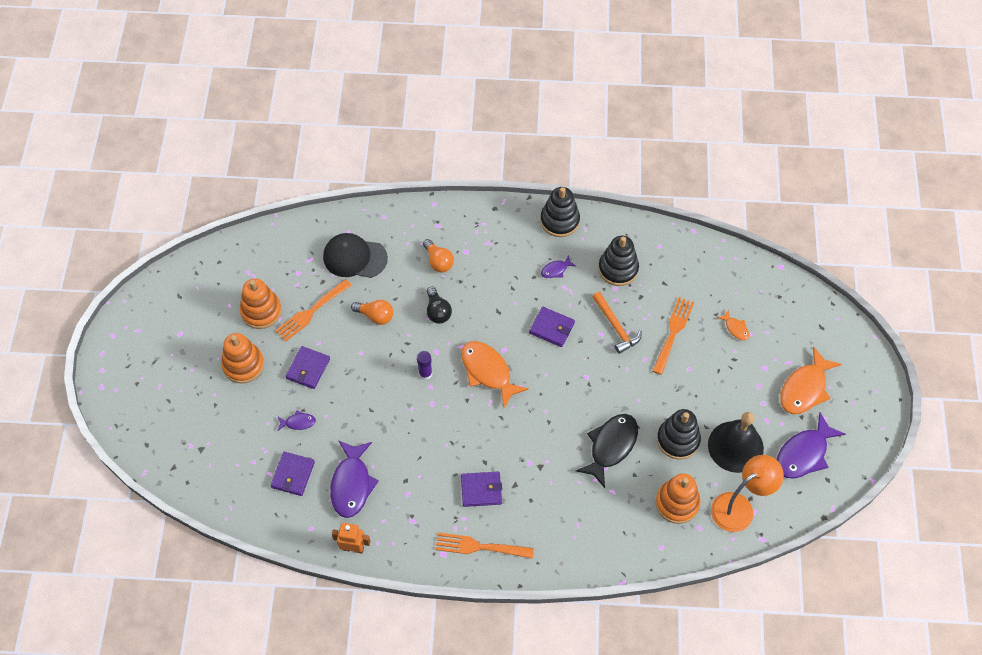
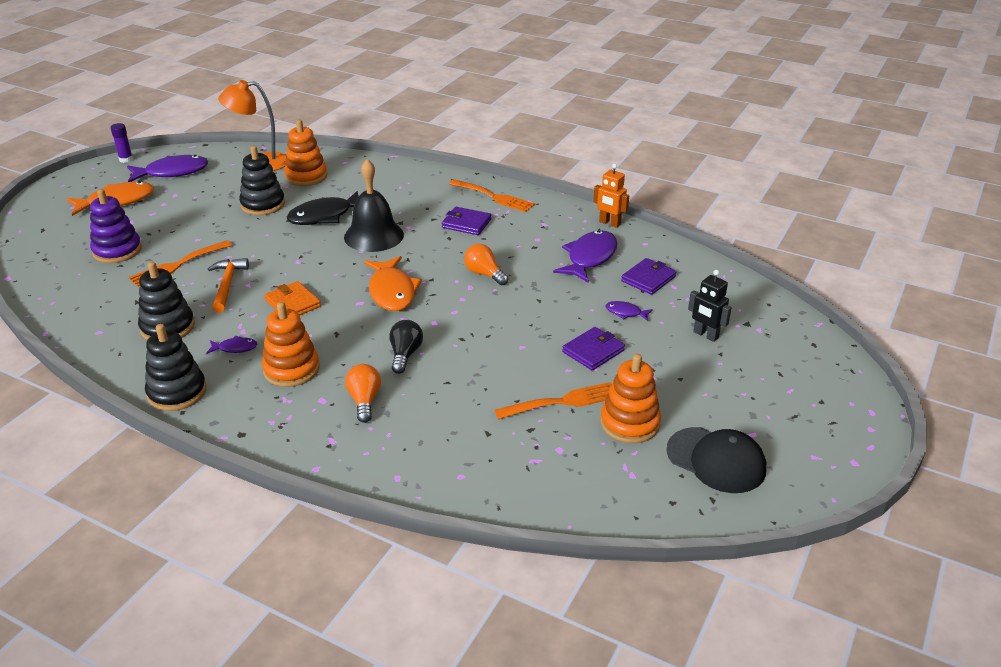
camera: 155 degrees left, 25 degrees down
orange stacking toy [221,333,264,384] -> orange stacking toy moved to [262,302,320,387]
black cap [323,233,388,278] -> black cap moved to [666,427,766,493]
orange light bulb [351,300,393,325] -> orange light bulb moved to [464,244,508,285]
purple glue stick [417,351,432,380] -> purple glue stick moved to [111,123,133,163]
purple wallet [529,307,575,347] -> orange wallet [264,281,321,316]
black bell [708,412,764,473] -> black bell moved to [344,159,404,252]
orange fish [717,310,749,340] -> purple stacking toy [90,189,142,263]
none -> black robot [688,270,732,342]

